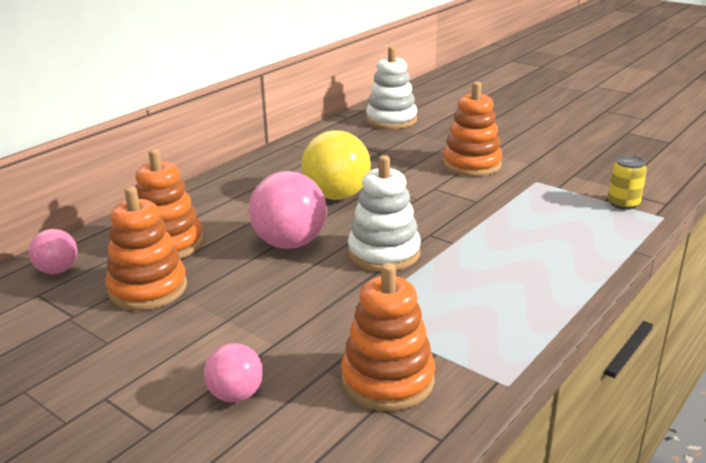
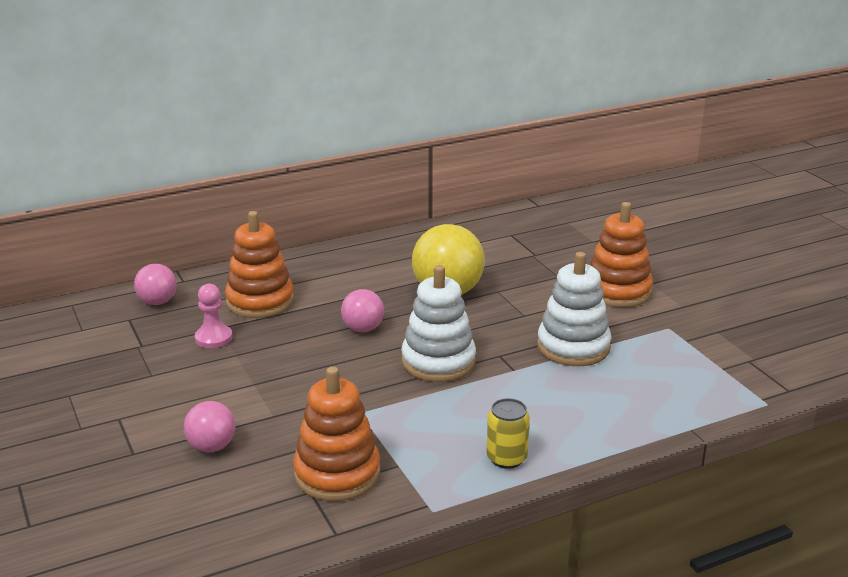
camera: 25 degrees right, 0 degrees up
orange stacking toy [105,186,187,311] -> pink pawn [195,284,232,348]
pink ball [249,171,327,249] -> pink ball [341,289,384,332], size x0.56
white stacking toy [366,46,417,129] -> white stacking toy moved to [537,252,611,366]
yellow can [608,155,647,210] -> yellow can moved to [486,398,530,469]

